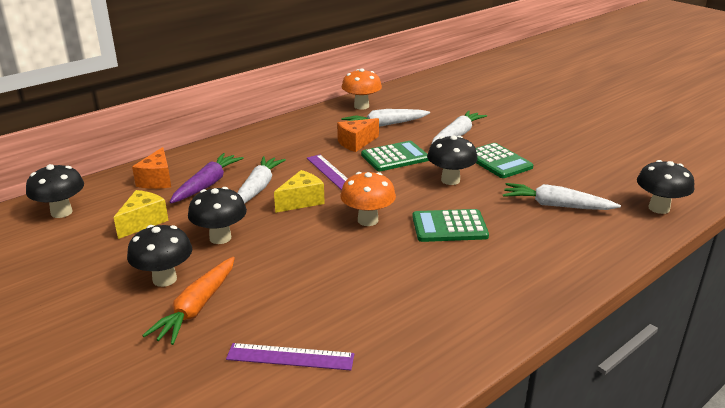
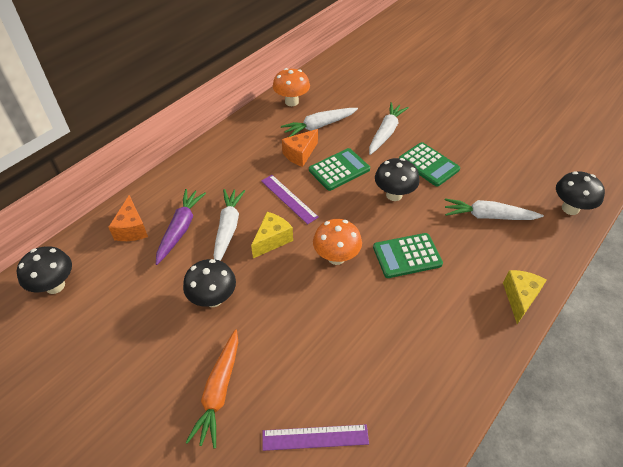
camera: 10 degrees left, 20 degrees up
yellow cheese [113,190,169,239] -> yellow cheese moved to [503,270,547,324]
black mushroom [127,225,192,287] -> none

